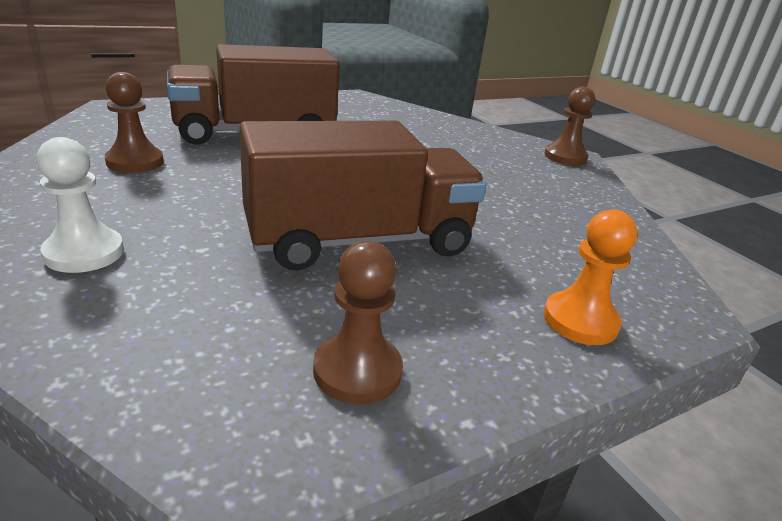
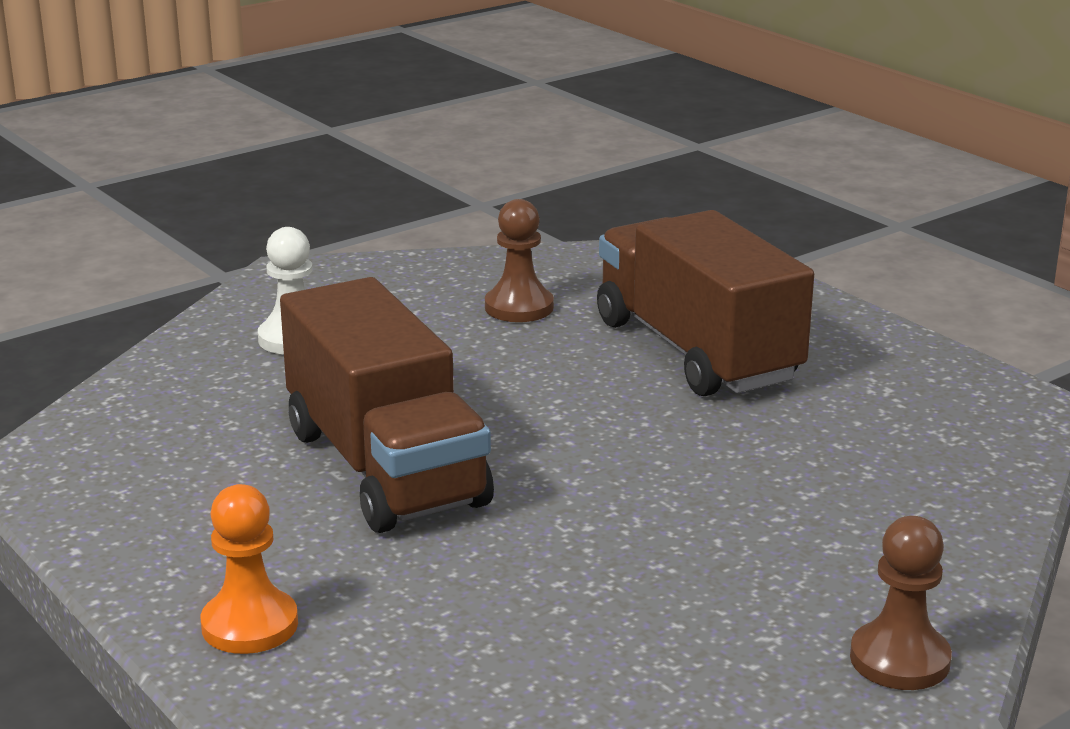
camera: 85 degrees right, 5 degrees down
brown pawn [313,241,403,404] -> none

